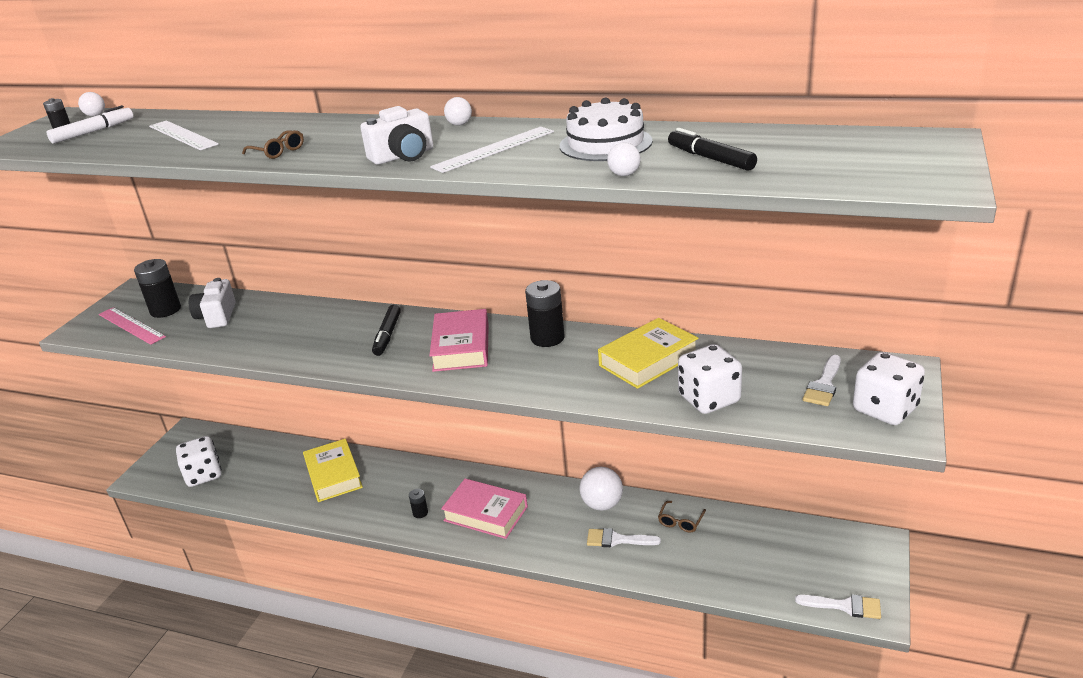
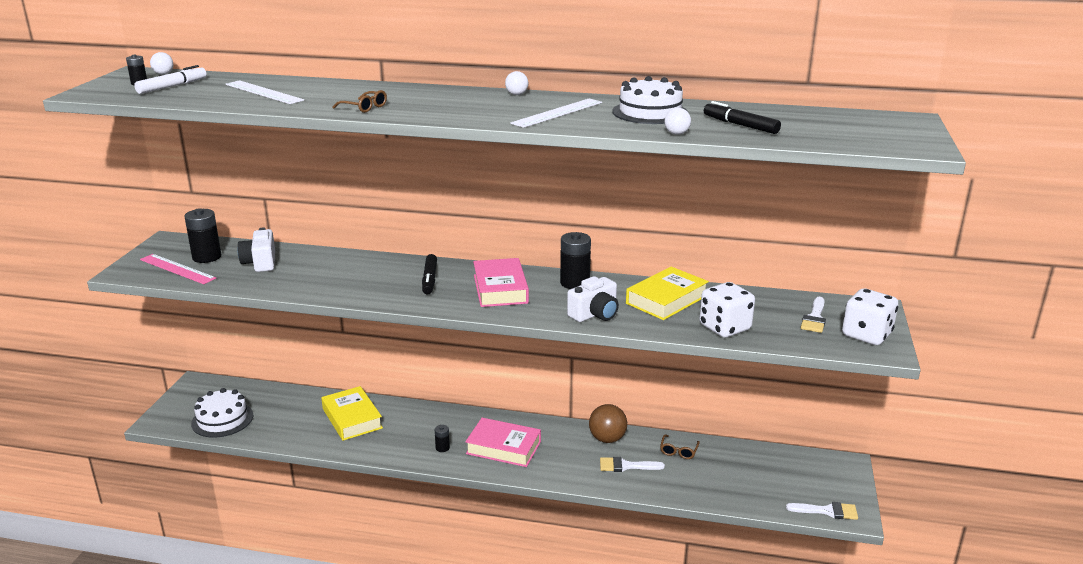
camera: 10 degrees left, 5 degrees down
white dice [176,436,222,487] -> white cake [191,388,253,438]
white camera [360,106,433,165] -> white camera moved to [567,276,619,322]
white ball [579,467,623,511] -> brown ball [589,404,627,443]

